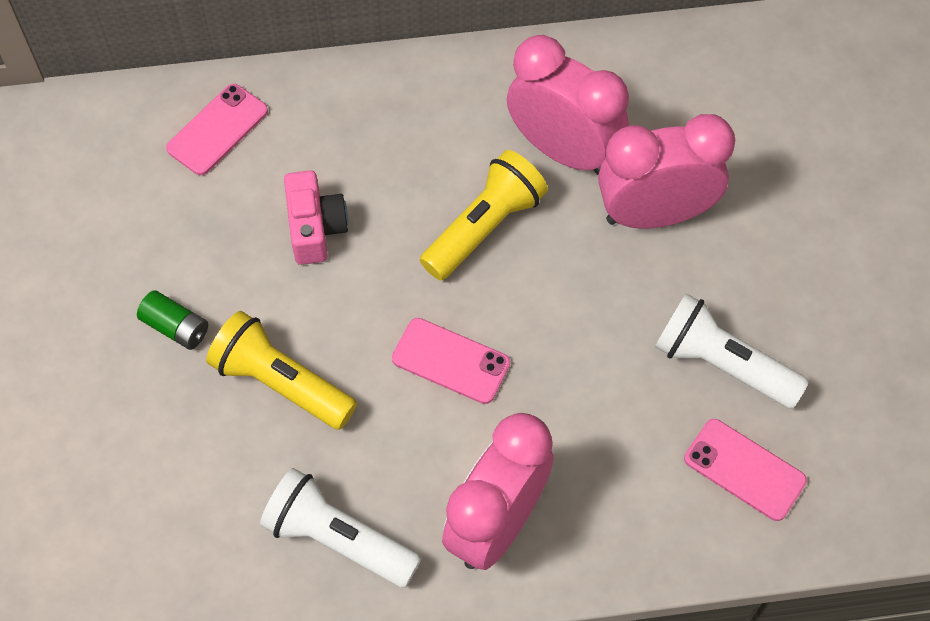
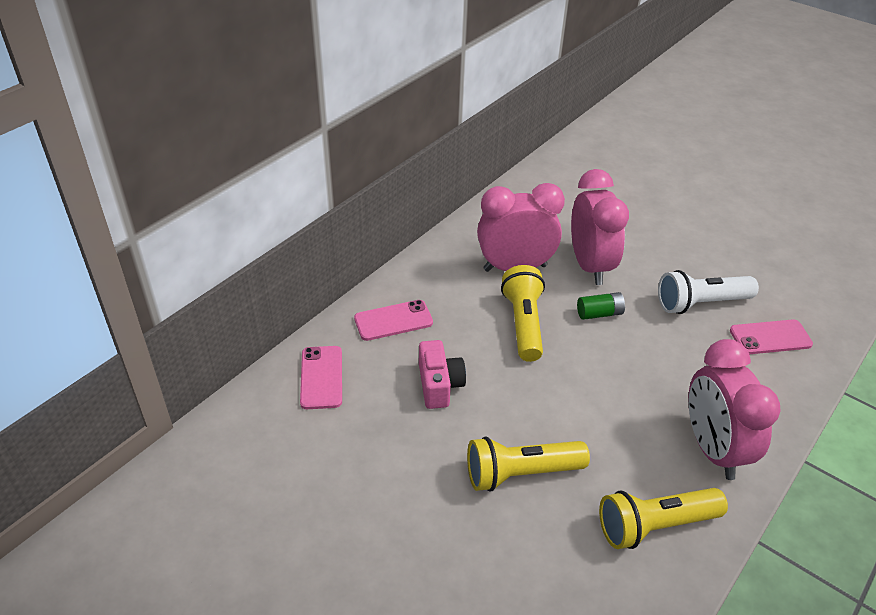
camera: 45 degrees left, 20 degrees down
green battery [137,290,208,350] -> green battery moved to [577,292,625,320]
white flashlight [260,468,421,588] -> yellow flashlight [599,488,728,549]
pink camera [284,170,348,265] -> pink camera turned 45 degrees clockwise [419,340,466,409]
pink phone [392,318,510,404] -> pink phone moved to [354,300,433,341]
pink clock [598,114,735,229] -> pink clock turned 135 degrees clockwise [571,169,629,285]

